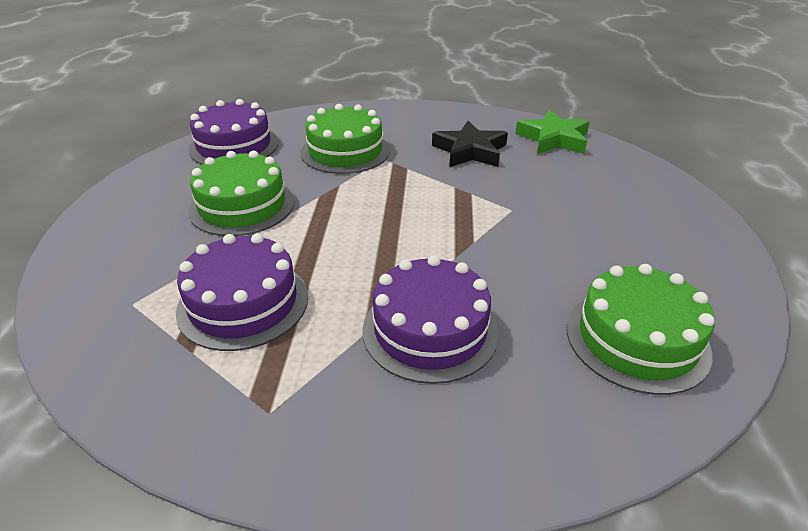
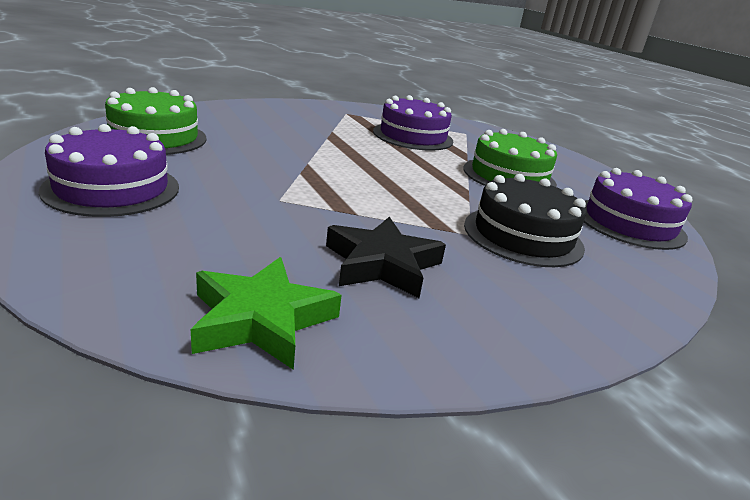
camera: 145 degrees right, 10 degrees down
green cake [301,104,390,174] -> black cake [464,174,586,267]
purple cake [363,255,499,384] -> purple cake moved to [39,124,179,217]

